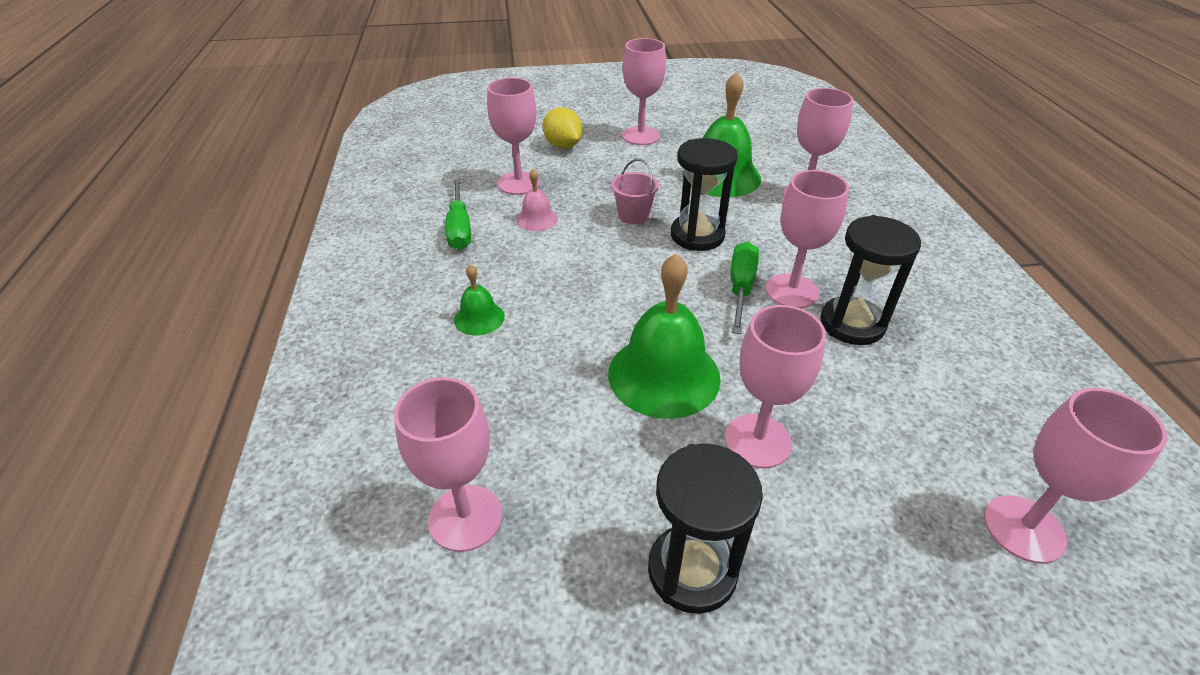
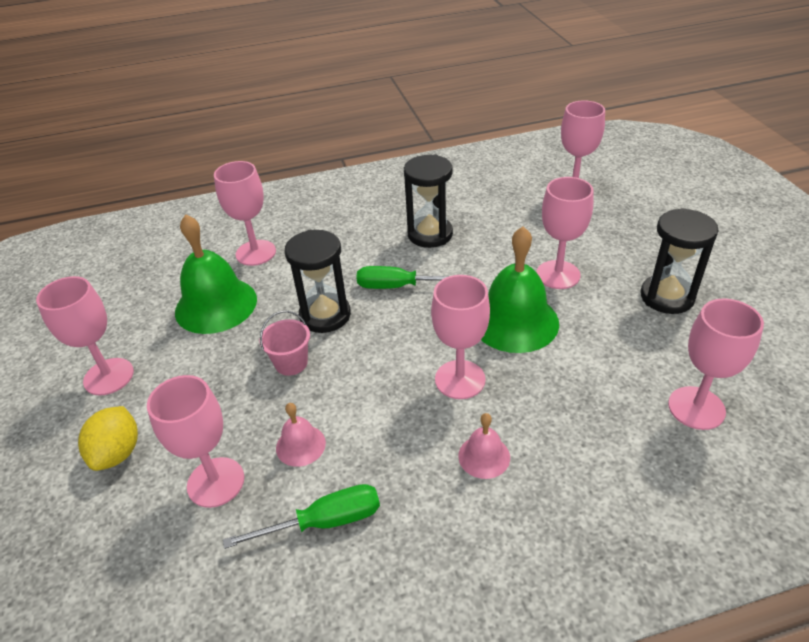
camera: 95 degrees left, 0 degrees up
green bell [454,264,505,336] -> pink bell [458,413,510,479]
yellow lemon [542,107,583,148] -> yellow lemon turned 45 degrees counterclockwise [78,406,138,471]
pink goblet [765,170,849,308] -> pink goblet moved to [431,275,490,399]

